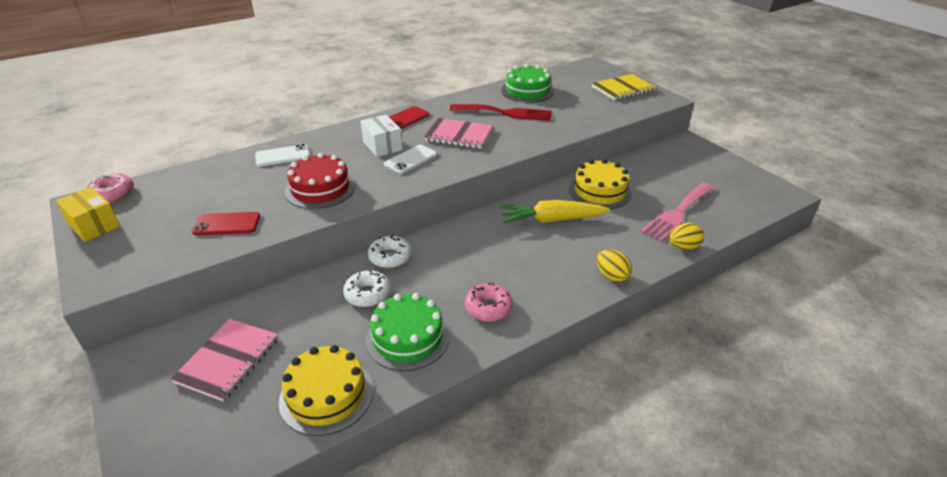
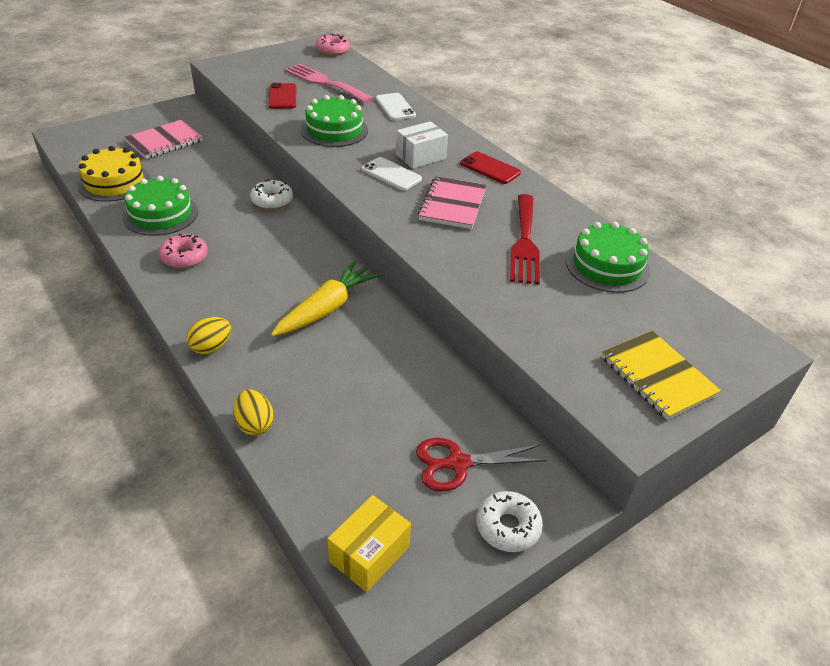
camera: 85 degrees right, 5 degrees up
yellow box [56,187,120,242] -> yellow box moved to [327,495,411,592]
pink notebook [170,319,279,402] -> pink notebook turned 60 degrees counterclockwise [124,120,203,159]
red cake [285,153,355,209] -> green cake [301,95,368,147]
white donut [343,270,391,307] -> white donut moved to [476,491,543,552]
yellow carrot [500,200,610,223] -> yellow carrot turned 45 degrees clockwise [271,261,380,337]
yellow cake [569,159,632,209] -> none
pink fork [641,182,714,242] -> pink fork moved to [285,63,374,103]
none -> red scissors [416,438,547,492]

